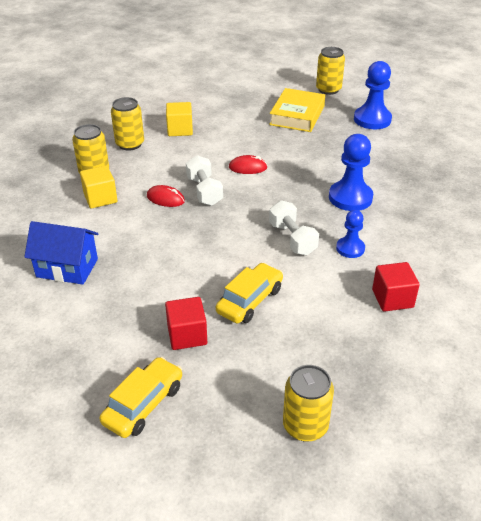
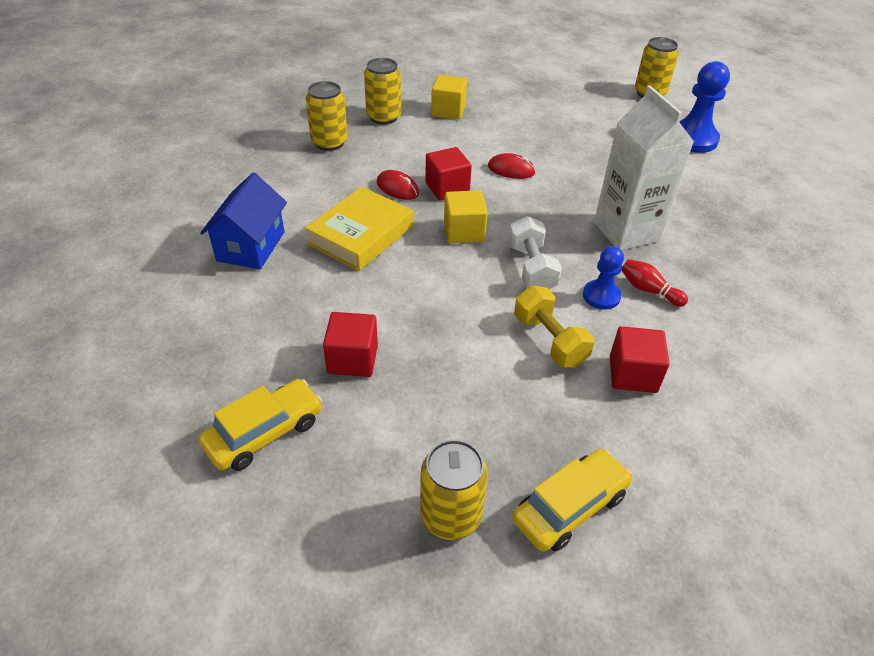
camera: 15 degrees right, 5 degrees up
blue house [24,221,98,285] -> blue house turned 75 degrees clockwise [200,173,287,270]
yellow cube [80,166,117,208] -> yellow cube moved to [444,190,488,244]
white dumbbell [186,155,223,206] -> red cube [425,147,472,200]
yellow car [216,263,283,324] -> yellow car moved to [512,449,633,552]
yellow book [269,88,325,132] -> yellow book moved to [305,187,413,271]
blue pawn [329,134,373,211] -> white carton [594,86,694,250]
none -> yellow dumbbell [514,286,594,367]
none -> red bowling pin [621,259,688,307]

